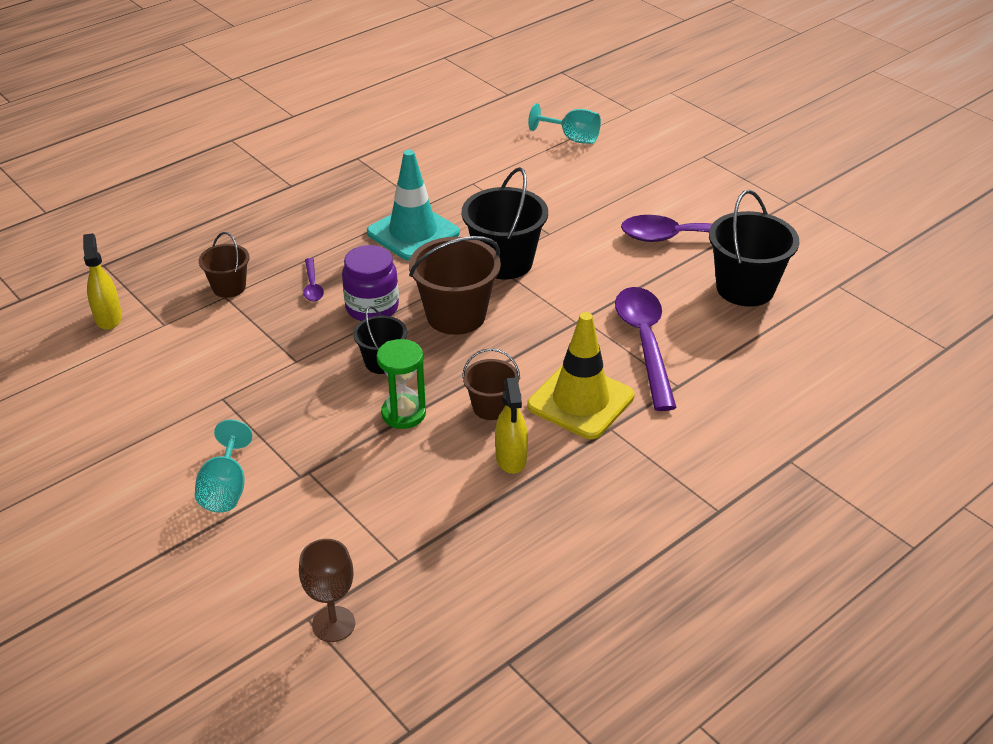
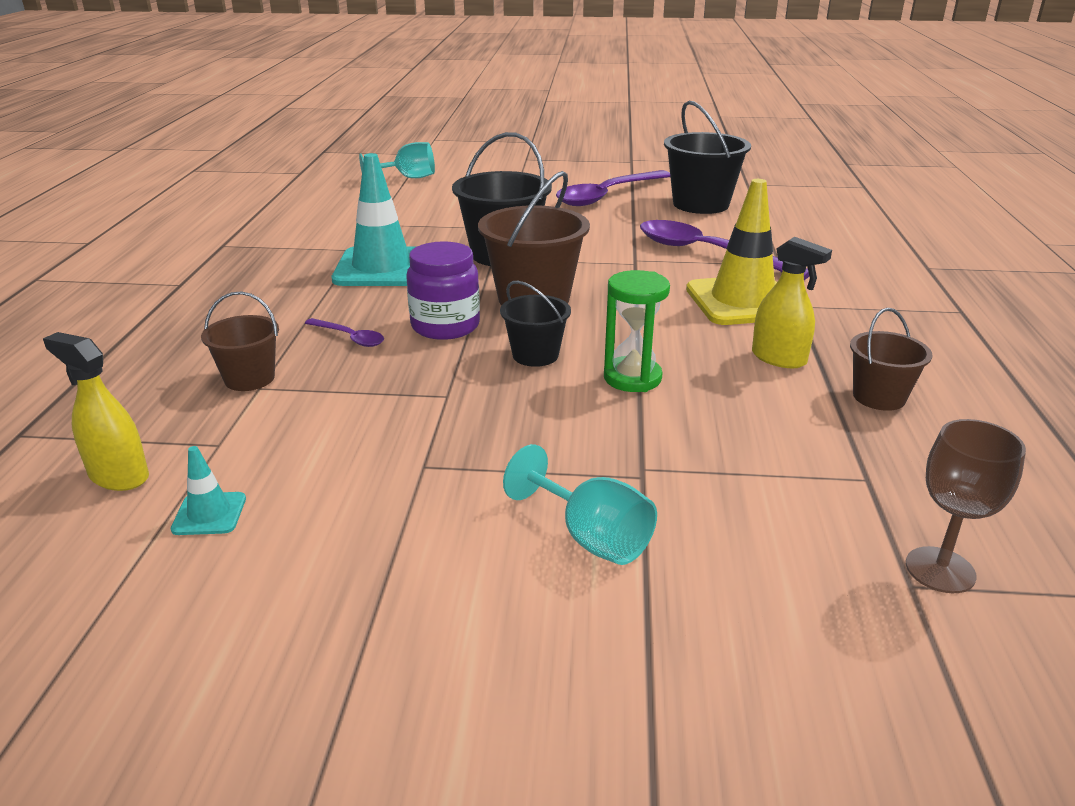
camera: 45 degrees left, 10 degrees down
brown bucket [462,348,520,420] -> brown bucket moved to [850,308,932,411]
none -> turquoise traffic cone [171,446,246,535]

